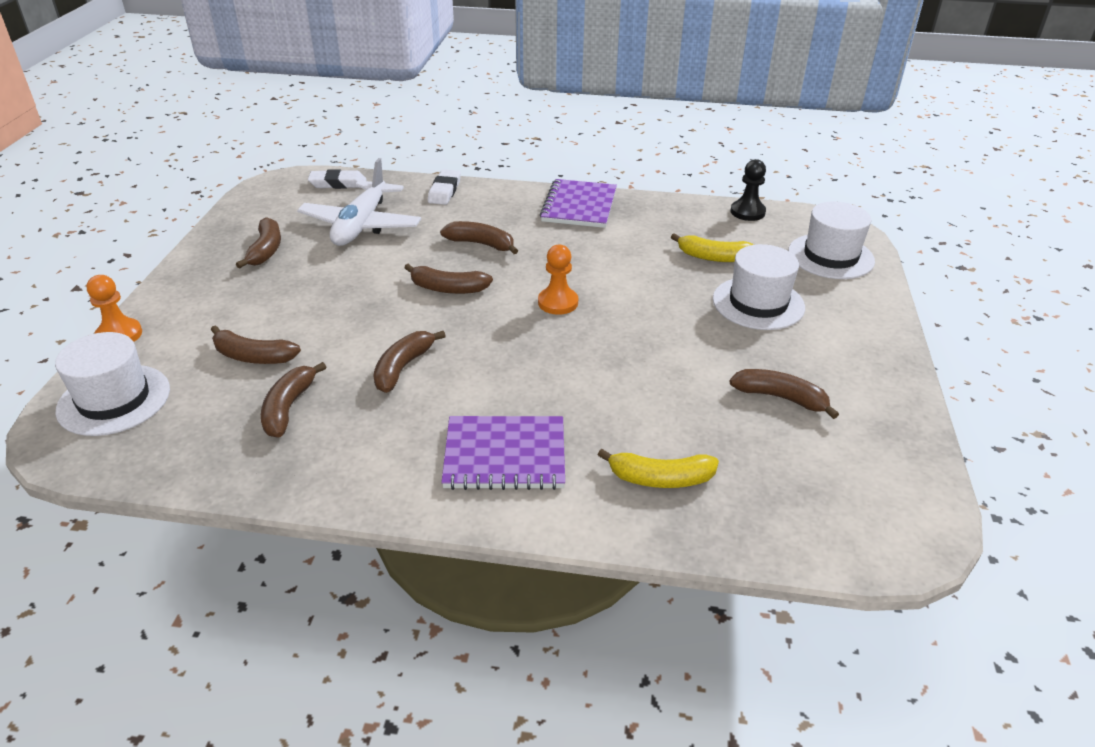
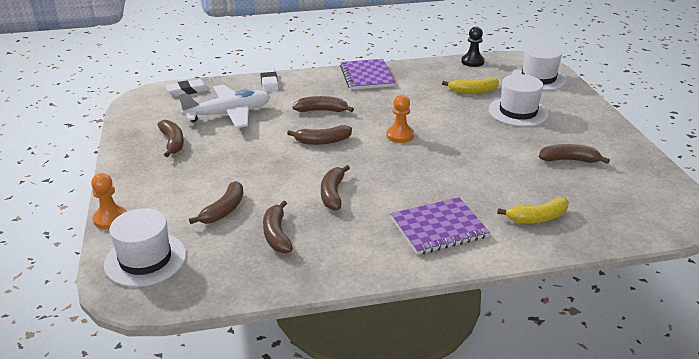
camera: 20 degrees left, 5 degrees down
brown banana [211,325,301,364] -> brown banana turned 60 degrees counterclockwise [189,181,244,224]
white plane [297,158,421,246] -> white plane turned 105 degrees counterclockwise [178,84,270,128]

